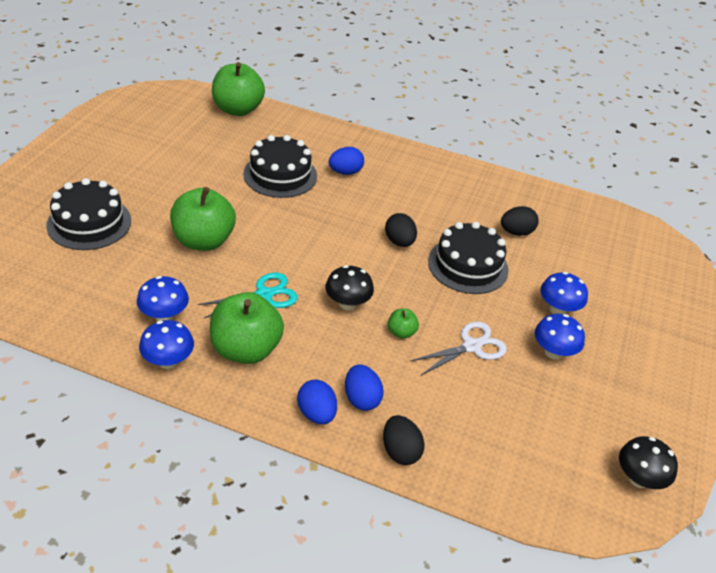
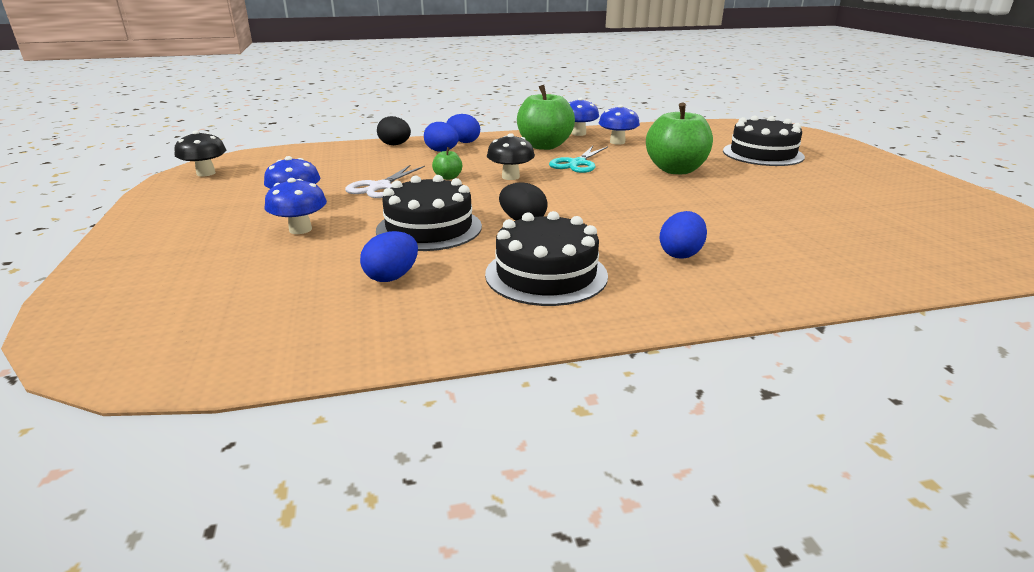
camera: 150 degrees right, 15 degrees down
green apple [212,62,265,116] -> none
black cake [243,135,317,198] -> black cake moved to [485,211,608,306]
black egg [501,206,539,236] -> blue egg [360,231,418,282]

